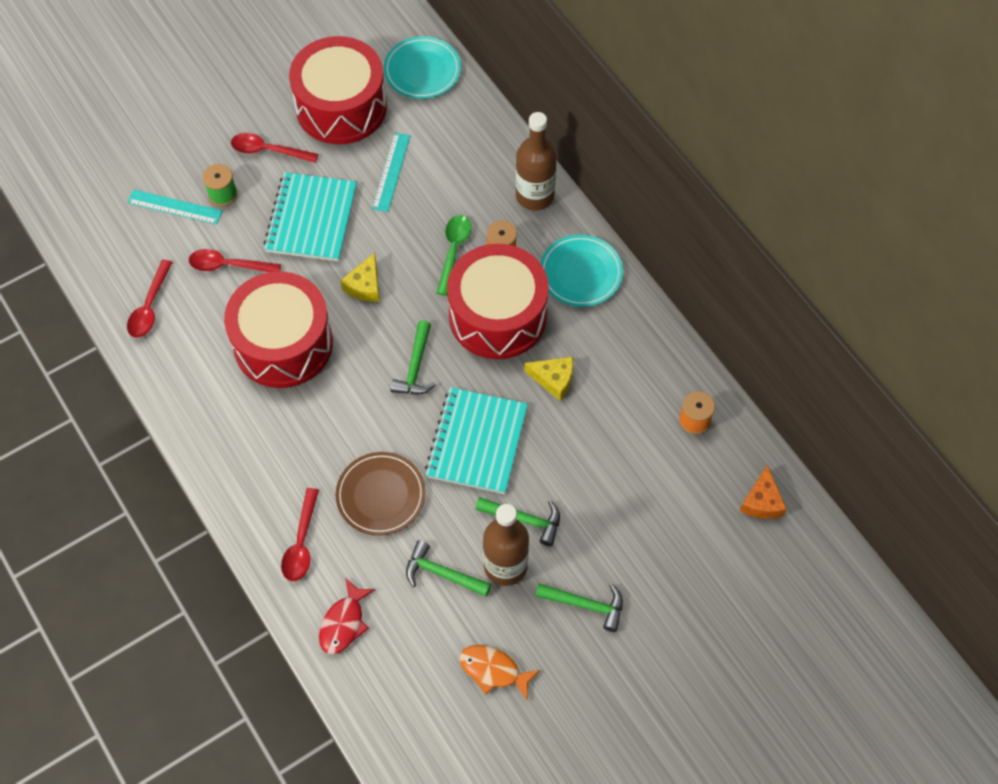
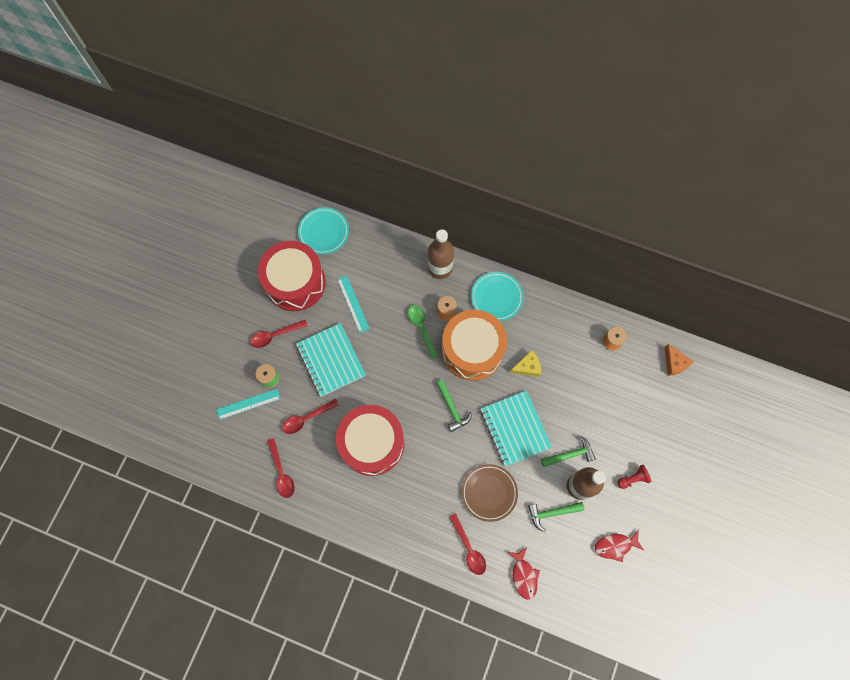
camera: 35 degrees left, 10 degrees up
yellow cheese [340,252,380,302] -> none
red drum [447,244,549,359] -> orange drum [442,310,507,381]
orange fish [459,645,540,700] -> red fish [595,530,644,562]
green hammer [535,583,623,632] -> red pawn [617,465,652,489]

